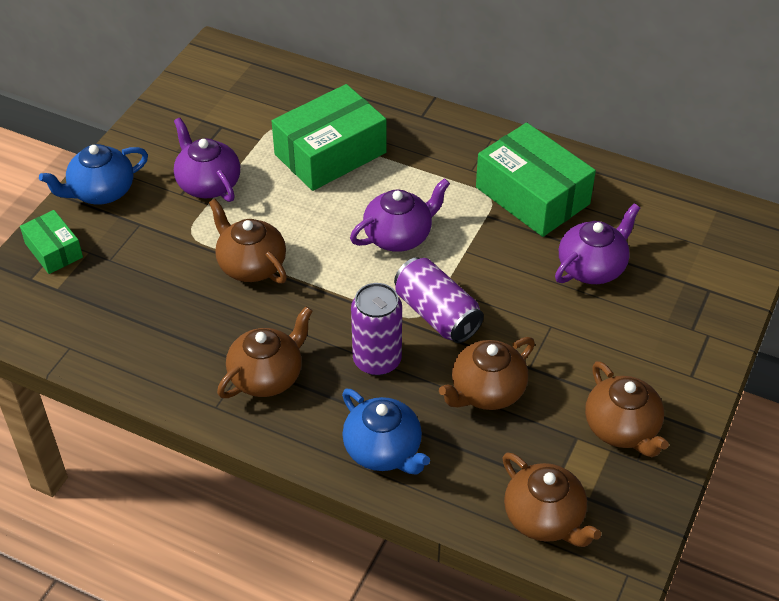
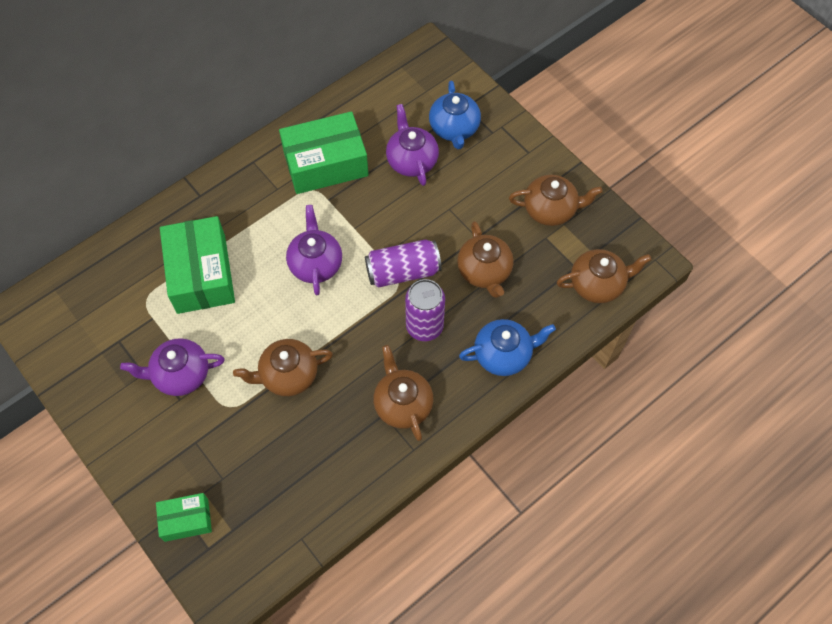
camera: 65 degrees left, 15 degrees up
blue teapot [39,144,148,205] -> blue teapot moved to [429,81,481,149]

